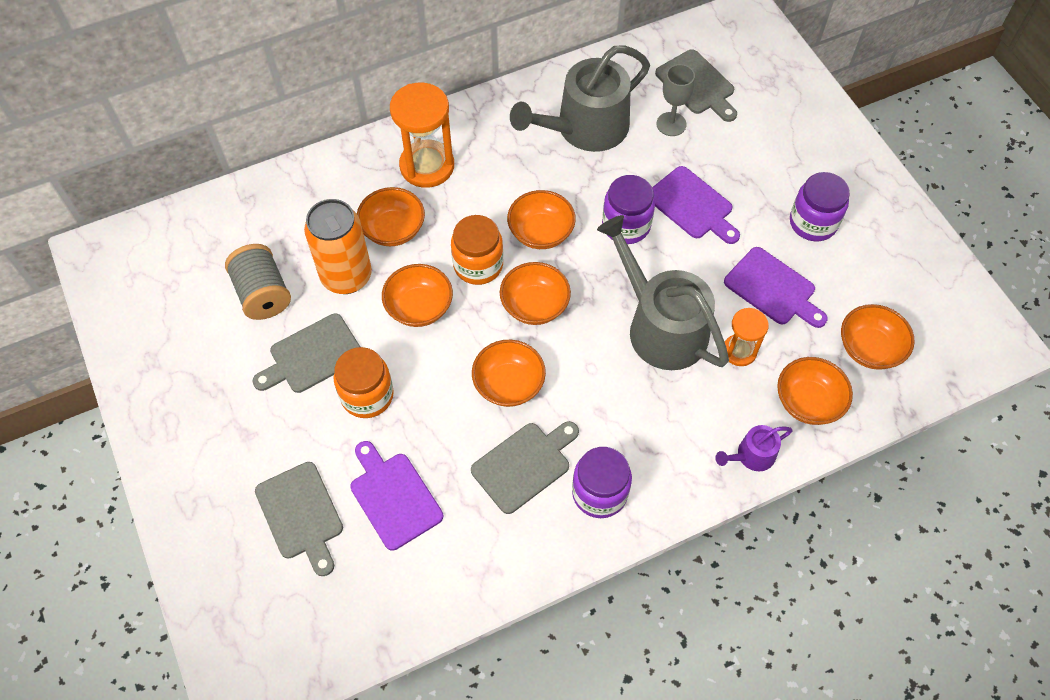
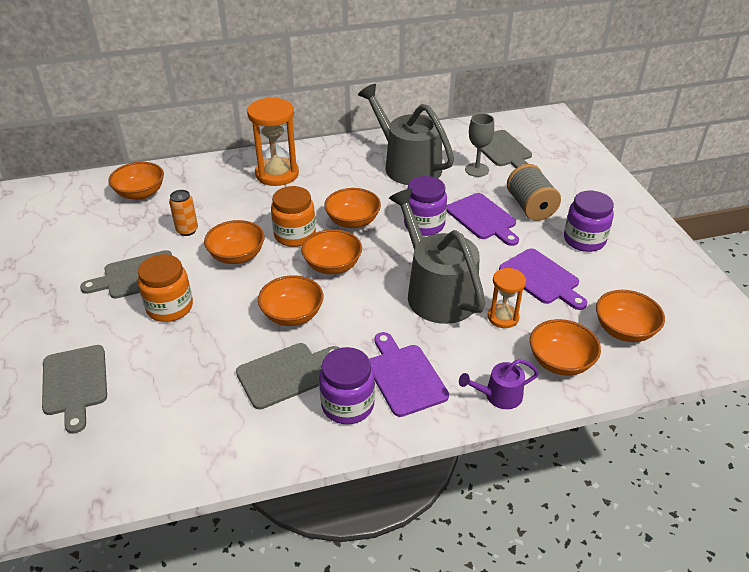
camera: 10 degrees right, 20 degrees down
grey spool [225,244,291,320] -> grey spool moved to [507,164,561,221]
orange can [304,199,372,294] -> orange can [169,190,198,236], size x0.52
purple cutting board [350,441,443,550] -> purple cutting board moved to [369,332,449,417]
orange bowl [357,187,425,246] -> orange bowl moved to [108,162,164,200]
grey watering can [510,46,650,152] -> grey watering can turned 75 degrees clockwise [358,84,454,185]

